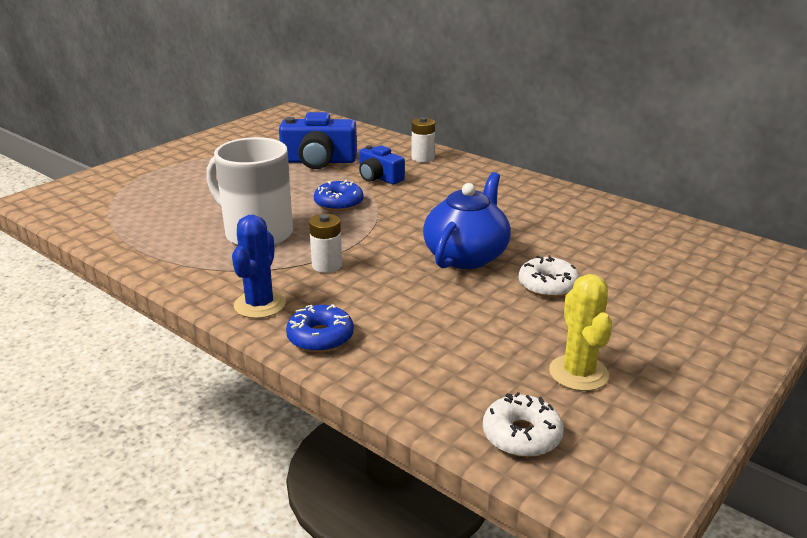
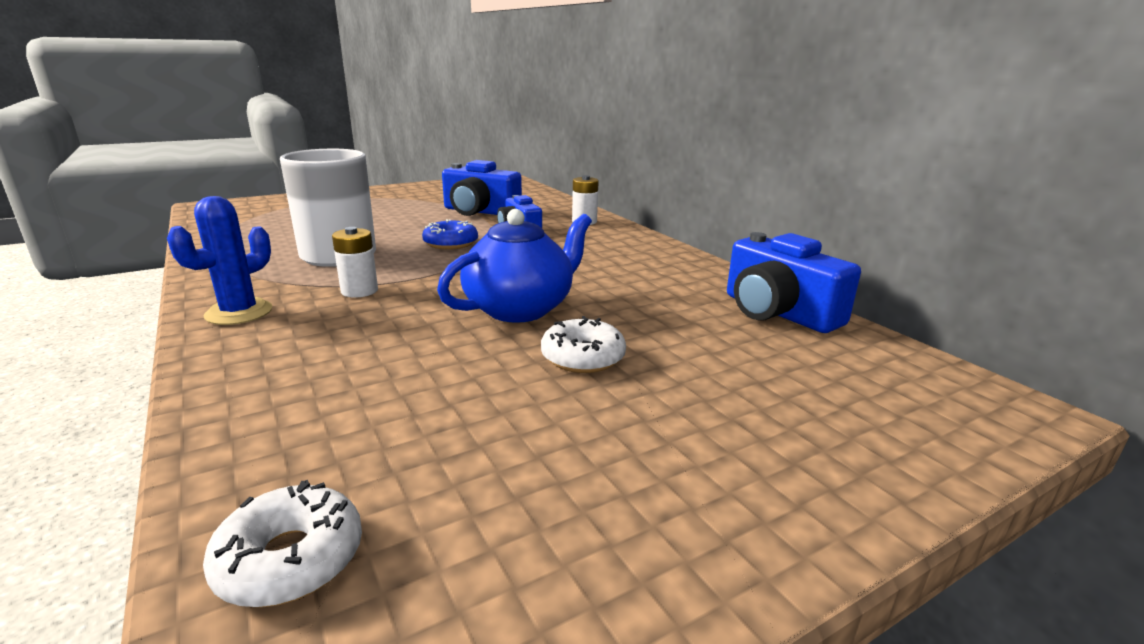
camera: 20 degrees right, 5 degrees down
blue donut [286,304,354,352] -> none
yellow cactus [549,274,612,391] -> none
none -> blue camera [727,232,861,333]

